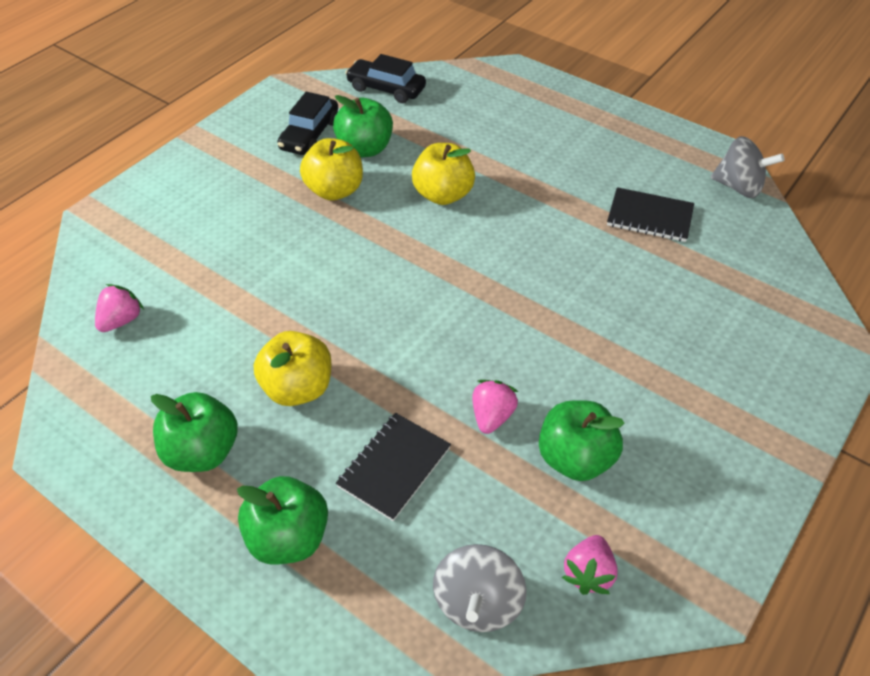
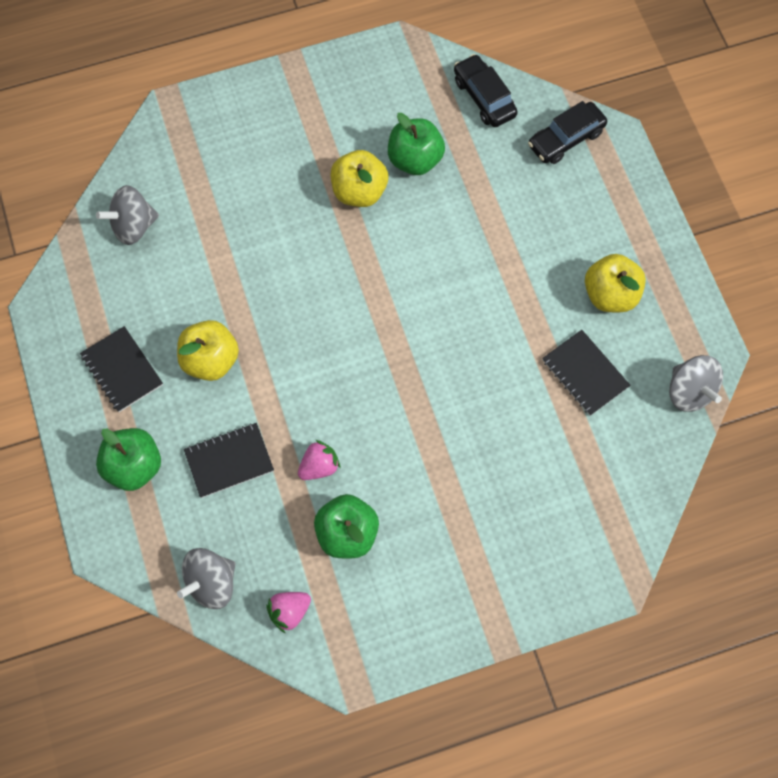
camera: 35 degrees right, 20 degrees up
pink strawberry [95,284,144,332] -> grey spinning top [96,185,159,245]
green apple [151,392,238,472] -> black notebook [80,326,163,412]
black car [277,92,338,155] -> black car moved to [528,101,607,164]
yellow apple [412,143,475,205] -> yellow apple moved to [585,254,646,312]

